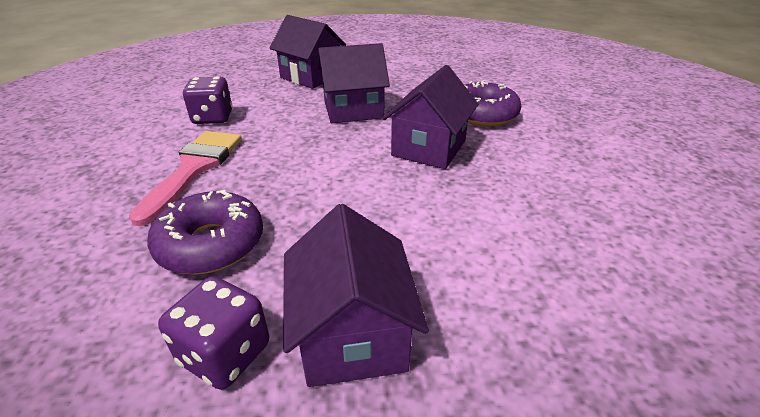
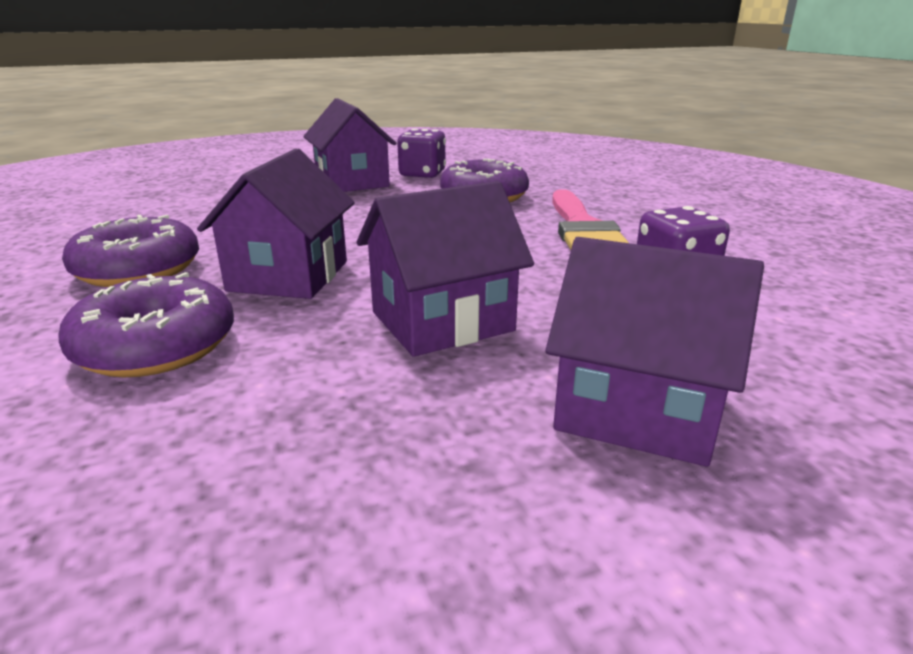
camera: 165 degrees right, 10 degrees down
none -> purple donut [62,215,199,287]

